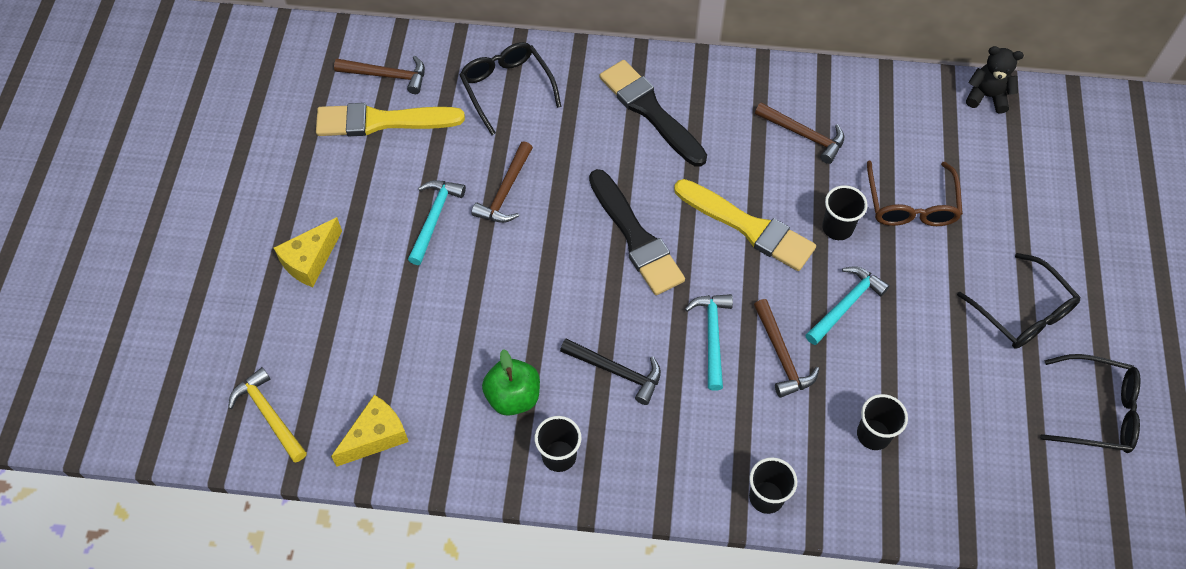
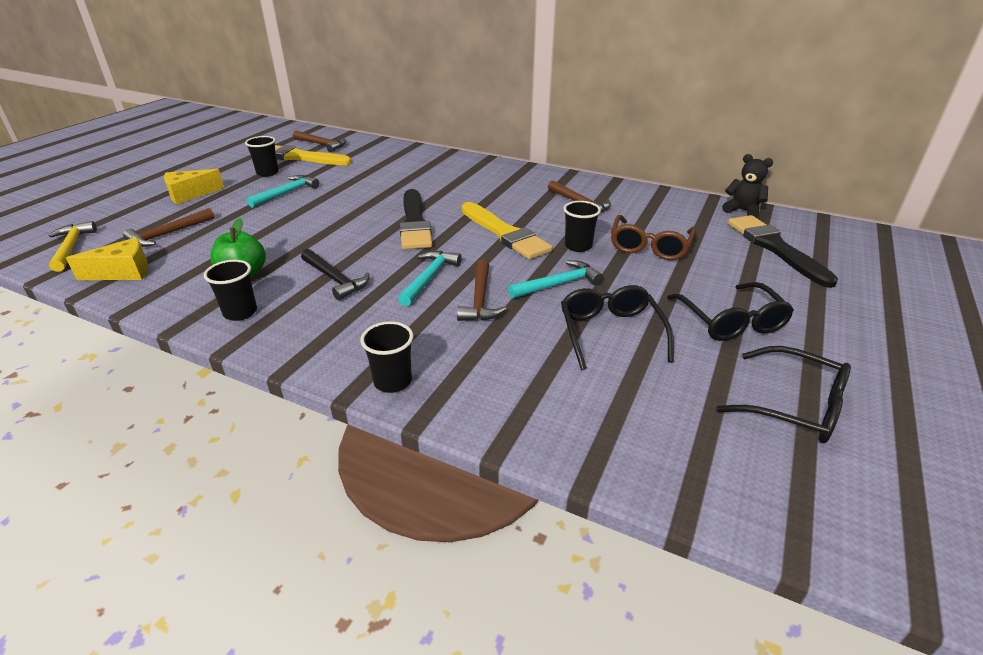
camera: 20 degrees right, 25 degrees down
black glasses [460,42,562,135] -> black glasses moved to [561,285,674,370]
brown hammer [471,141,533,223] -> brown hammer moved to [123,208,215,247]
black brush [599,60,707,167] -> black brush moved to [728,215,838,288]
black cup [857,394,908,450] -> black cup moved to [245,136,279,177]

